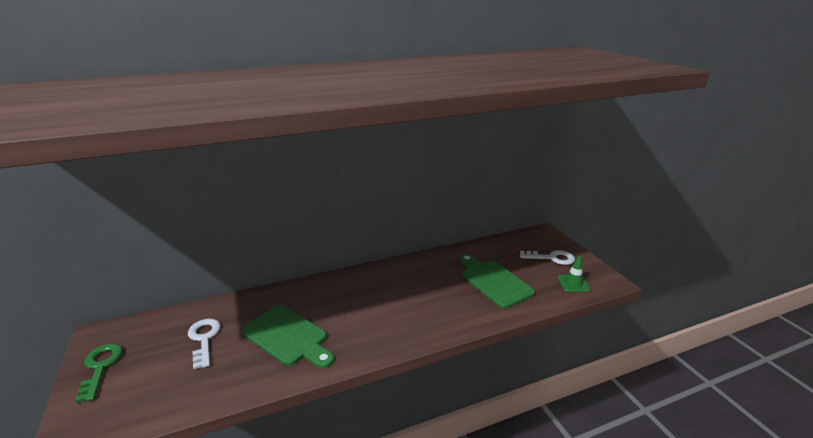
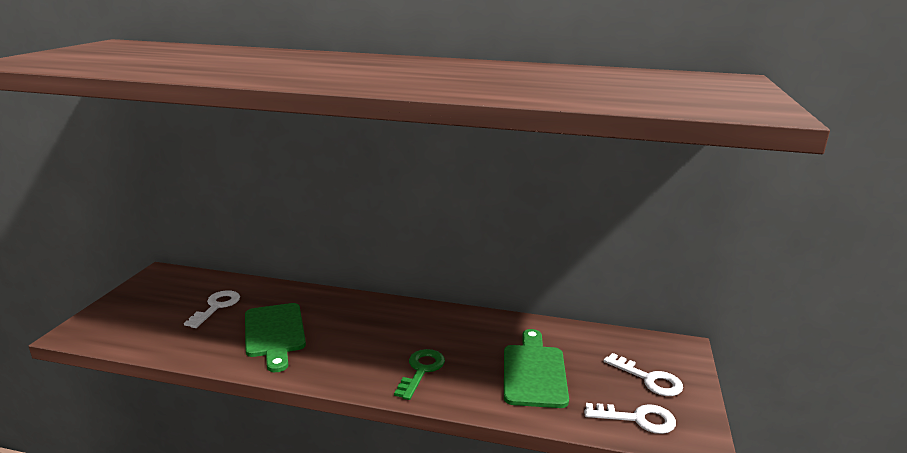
camera: 35 degrees right, 5 degrees down
green key [75,343,123,403] -> green key moved to [394,349,445,400]
green traffic cone [558,256,590,292] -> white key [584,403,676,434]

